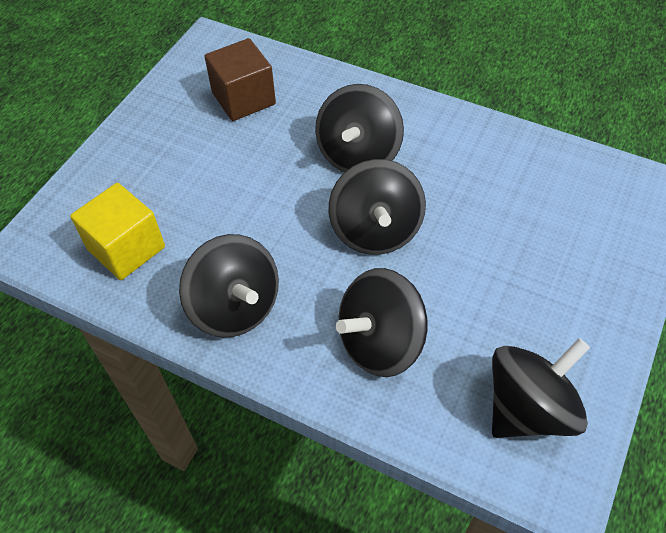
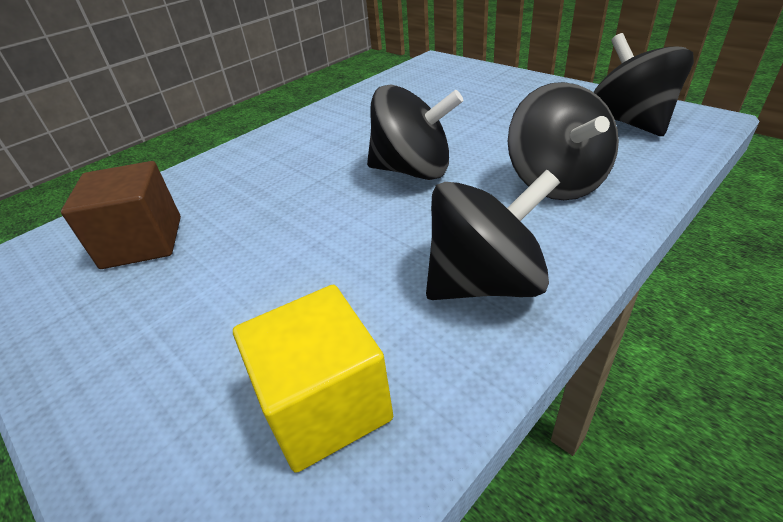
camera: 70 degrees left, 15 degrees down
black spinning top [315,84,404,172] -> none

